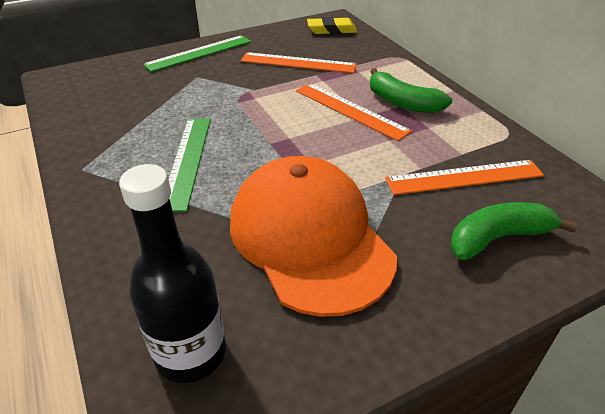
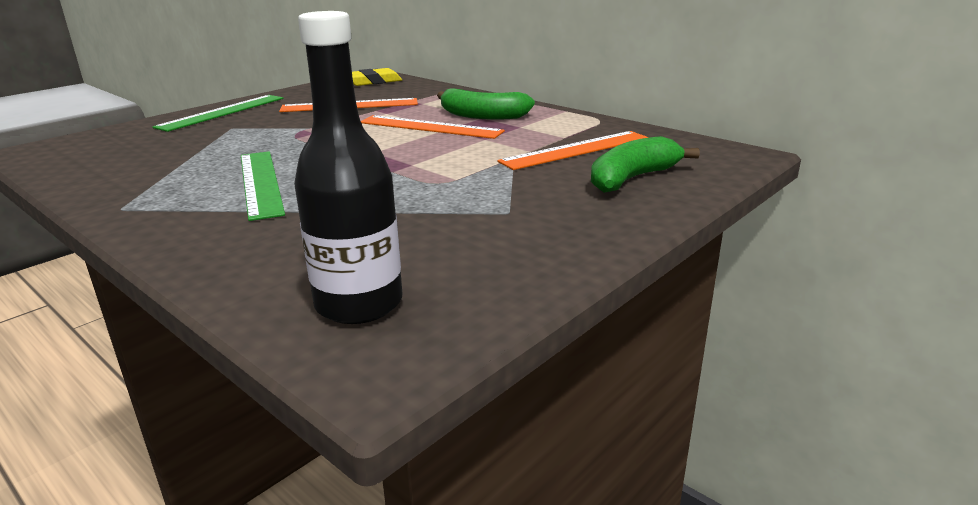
camera: 20 degrees left, 15 degrees down
orange cap [230,156,397,317] -> none

